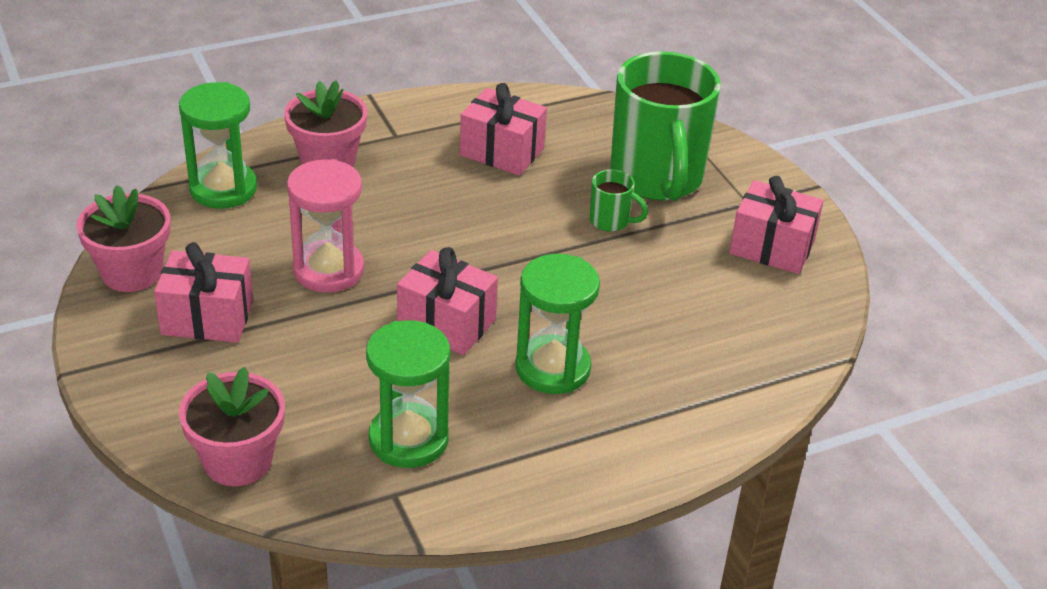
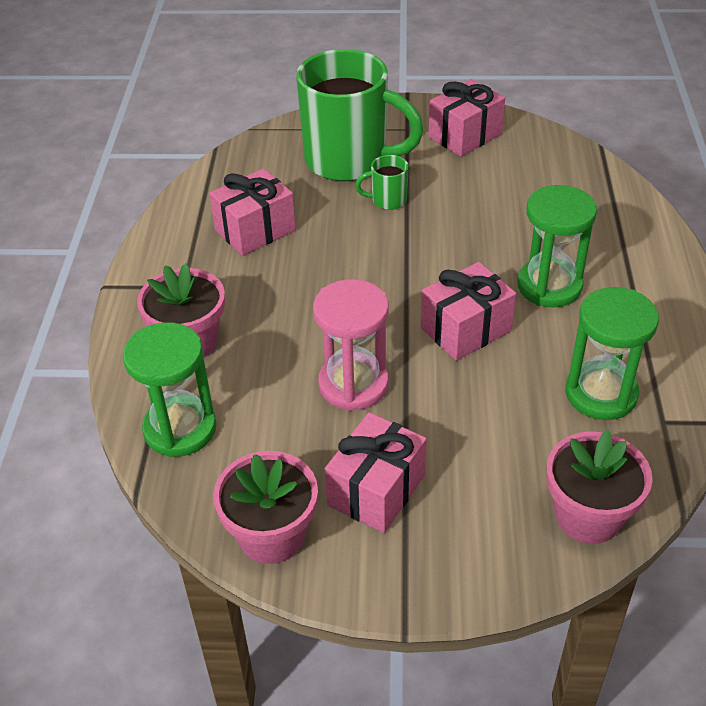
camera: 60 degrees left, 5 degrees up
green mug [590,169,648,232] -> green mug turned 150 degrees counterclockwise [355,155,409,210]

